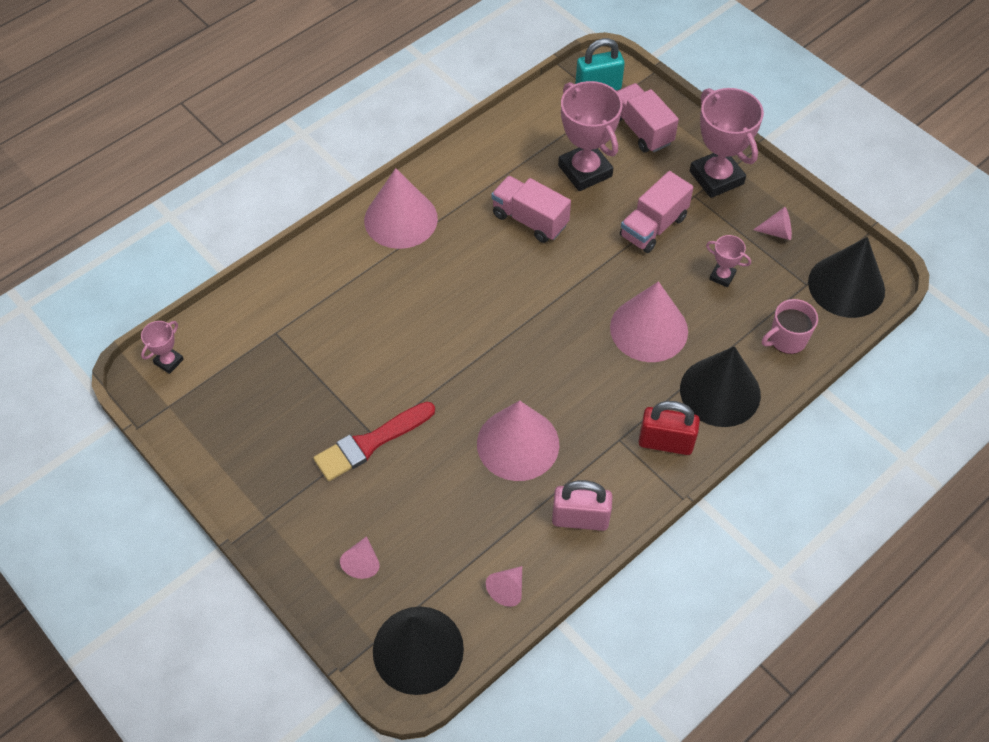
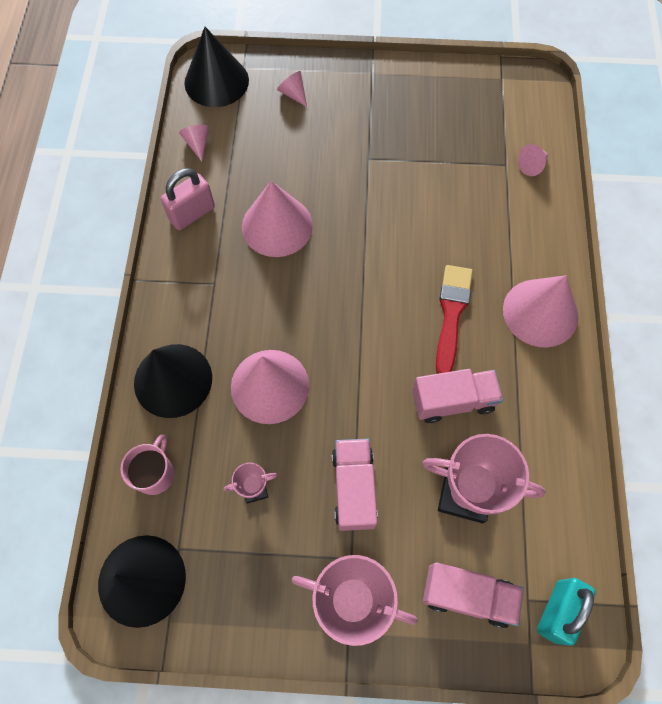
camera: 135 degrees right, 10 degrees up
pink trophy [141,321,184,374] -> none
red brush [313,402,435,481] -> red brush moved to [436,265,473,374]
red padlock [639,401,700,455] -> none
pink cone [753,207,792,240] -> pink cone moved to [518,144,548,176]

